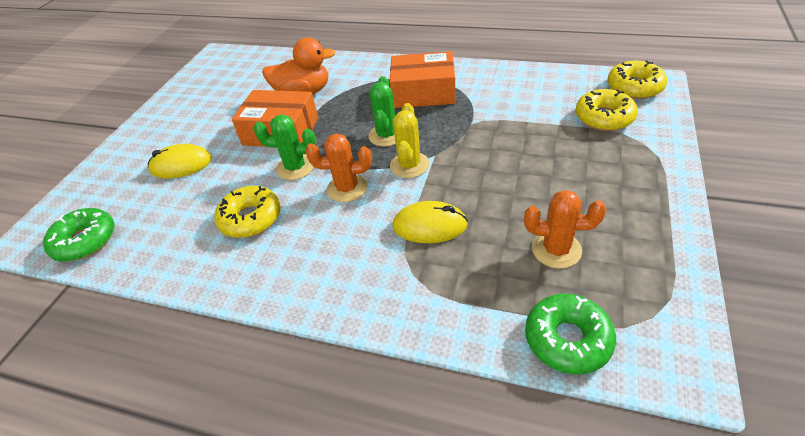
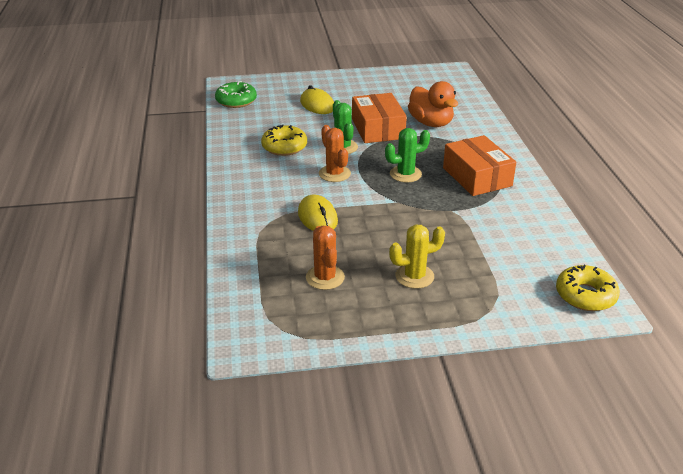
camera: 60 degrees right, 10 degrees down
yellow cactus [390,103,430,178] -> yellow cactus moved to [389,225,445,289]
green donut [525,294,616,374] -> none
yellow donut [575,89,638,131] -> none

